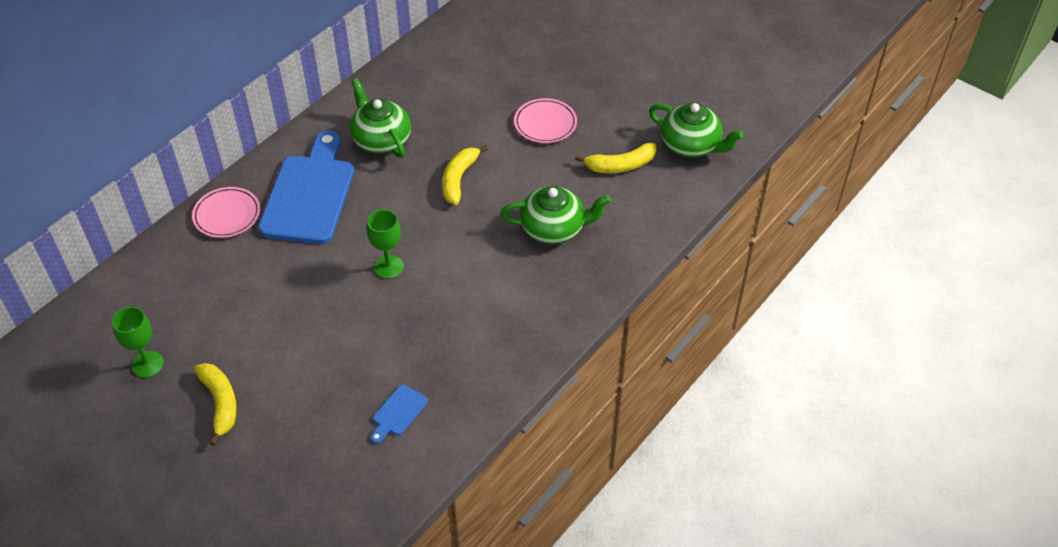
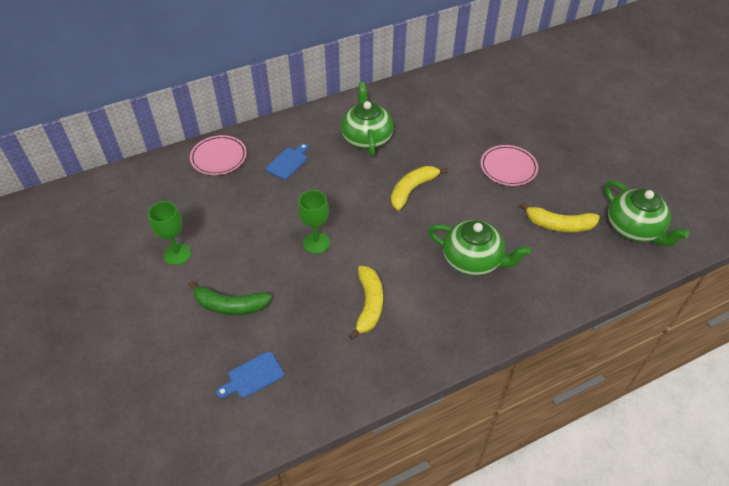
camera: 25 degrees right, 0 degrees up
green goblet [112,307,164,378] -> green goblet moved to [148,201,191,265]
yellow banana [194,363,237,446] -> yellow banana moved to [349,266,383,340]
blue cutting board [258,131,354,244] -> blue cutting board [266,143,308,180], size x0.42
none -> green banana [188,281,272,315]

